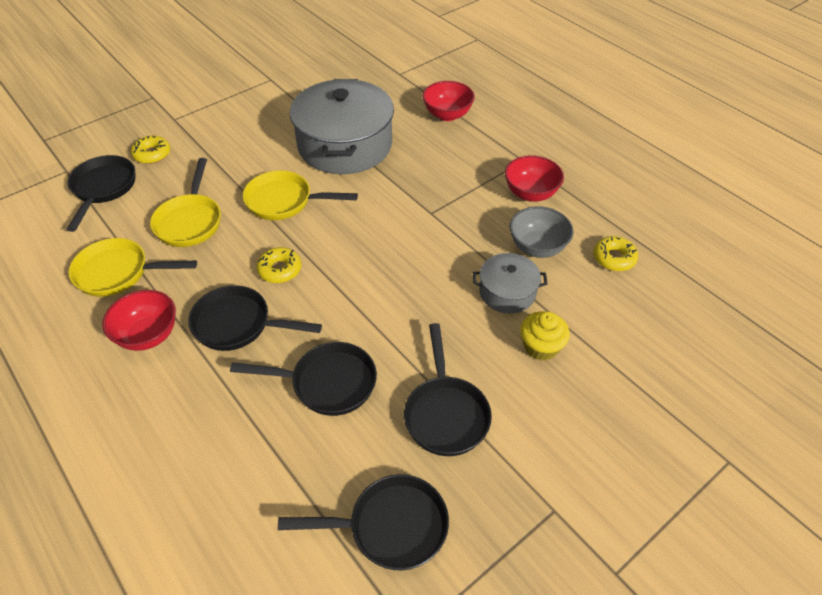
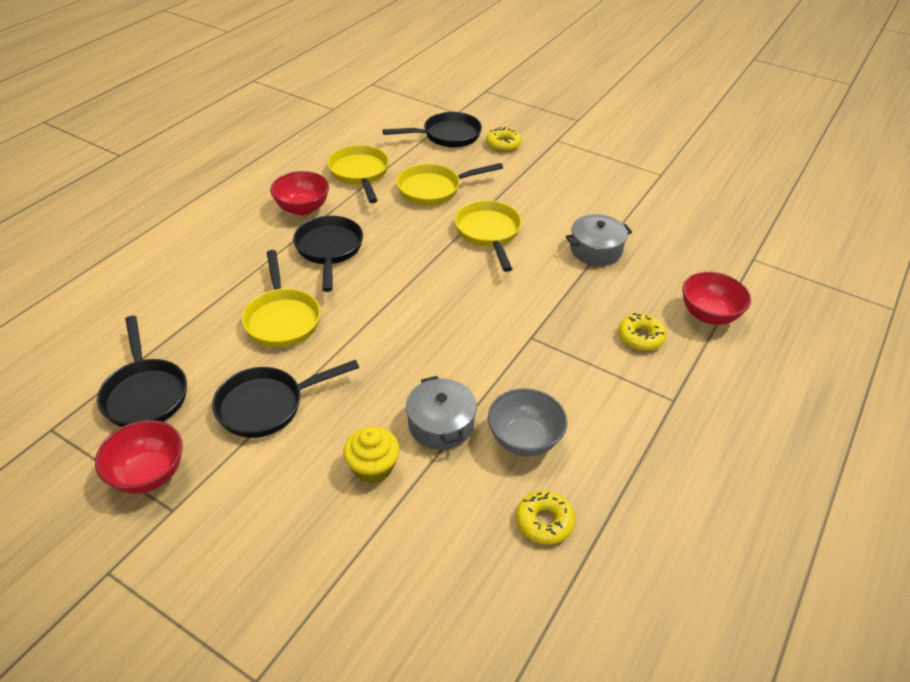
camera: 70 degrees right, 5 degrees down
black pan [230,342,377,416] -> yellow pan [242,250,321,347]
yellow donut [256,247,301,283] -> yellow donut moved to [618,313,666,351]
grey pot [290,79,394,174] -> grey pot [566,214,632,266], size x0.49
red bowl [505,155,564,202] -> red bowl moved to [95,420,183,494]

